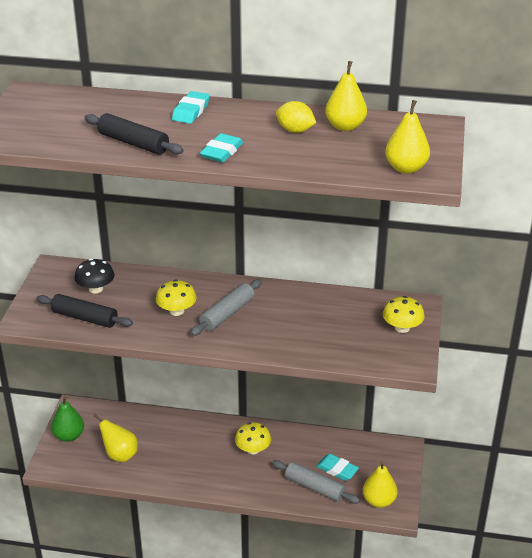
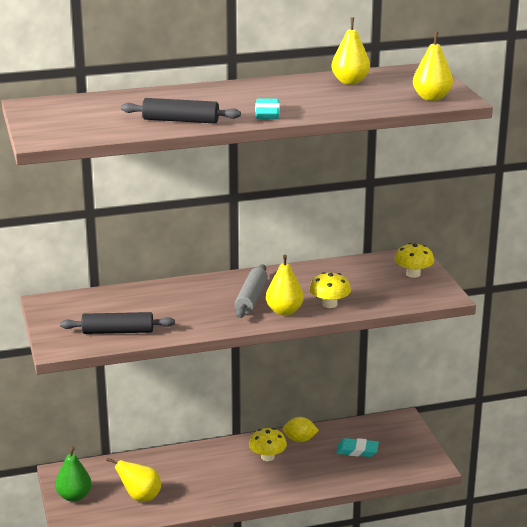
camera: 25 degrees left, 10 degrees down
black mushroom [74,259,115,294] -> none
yellow mushroom [156,280,197,316] -> yellow mushroom moved to [309,272,351,308]
turquoise eraser [172,91,210,124] -> none
grey rolling pin [272,460,360,504] -> none
yellow lemon [276,101,316,133] -> yellow lemon moved to [282,417,319,442]
yellow pear [363,461,398,508] -> yellow pear moved to [266,255,304,316]

